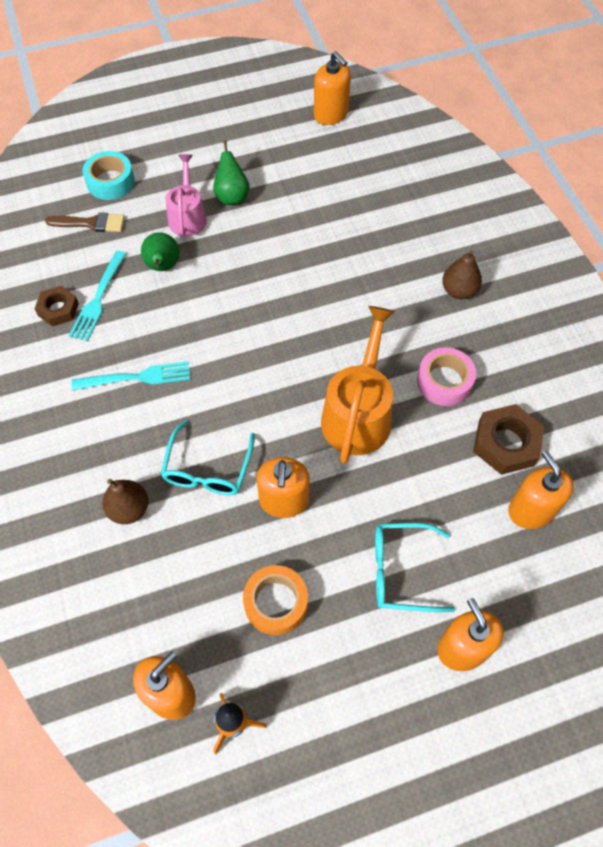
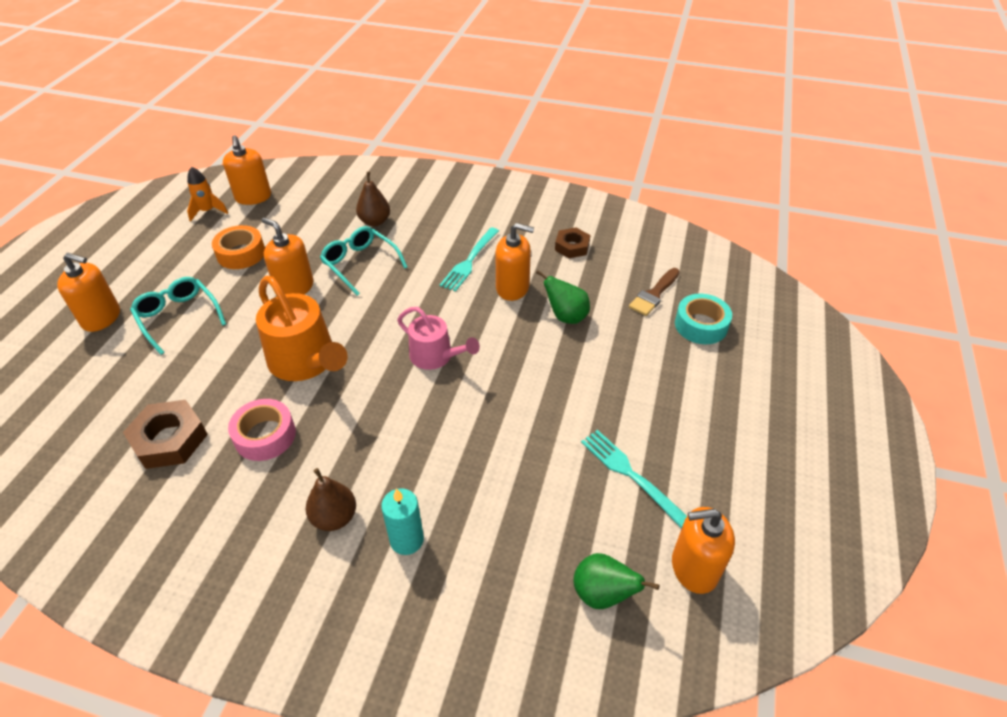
camera: 125 degrees right, 15 degrees down
turquoise fork [69,250,126,342] -> turquoise fork moved to [581,430,687,528]
pink watering can [166,154,207,237] -> pink watering can moved to [397,307,480,370]
green pear [213,140,250,205] -> green pear moved to [574,553,660,609]
turquoise glasses [375,523,455,612] -> turquoise glasses turned 75 degrees counterclockwise [130,277,226,355]
orange soap dispenser [508,450,574,529] -> orange soap dispenser moved to [495,223,534,301]
none -> turquoise candle [381,488,424,555]

